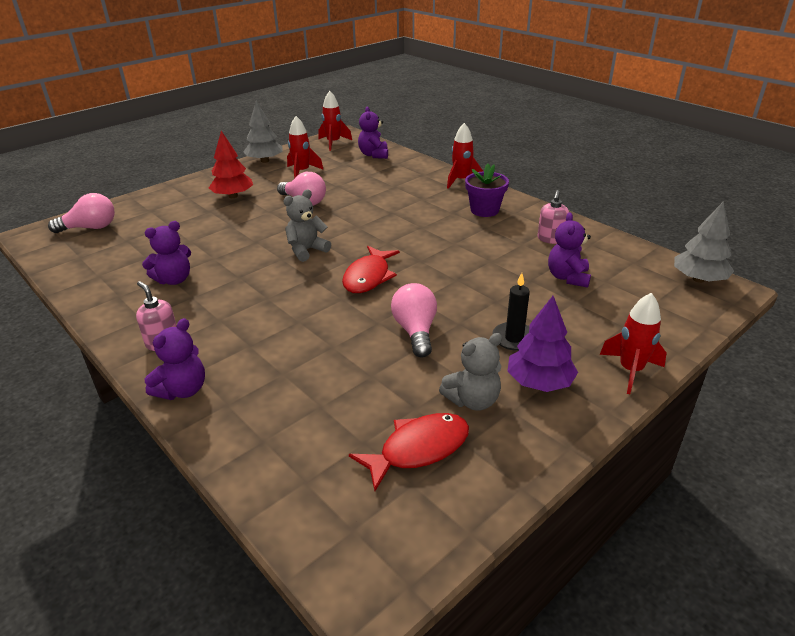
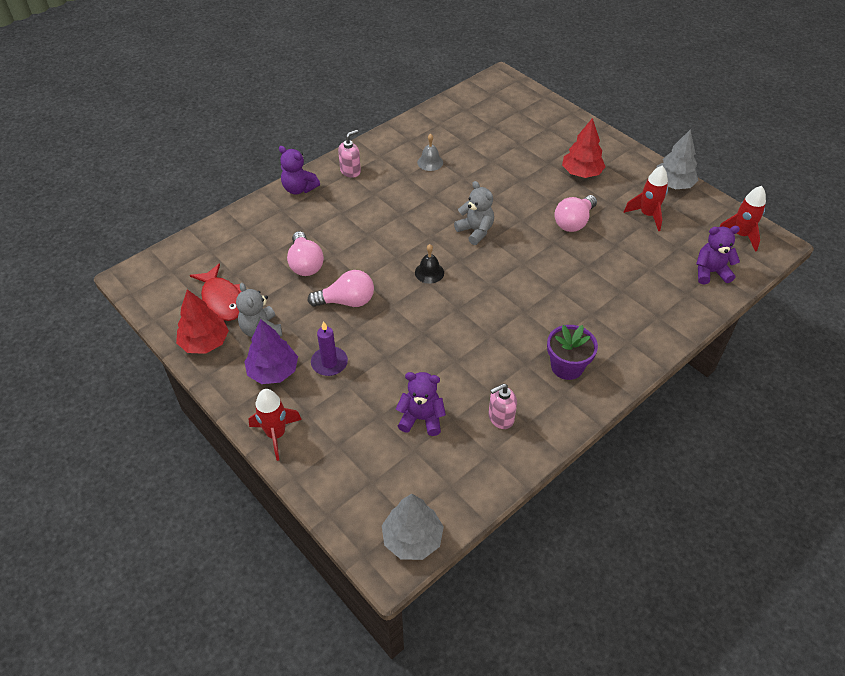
camera: 90 degrees right, 15 degrees up
pink light bulb [48,193,115,233] -> pink light bulb moved to [287,231,324,276]
purple teddy bear [142,221,191,285] -> grey bell [417,134,443,171]
red fish [342,246,400,293] -> black bell [415,244,444,284]
red rocket [447,123,483,189] -> none
black candle [492,273,530,351] -> purple candle [311,321,348,376]
pink soap dispenser [538,190,569,244] -> pink soap dispenser turned 45 degrees counterclockwise [489,383,517,429]
none -> red tree [176,289,229,354]

